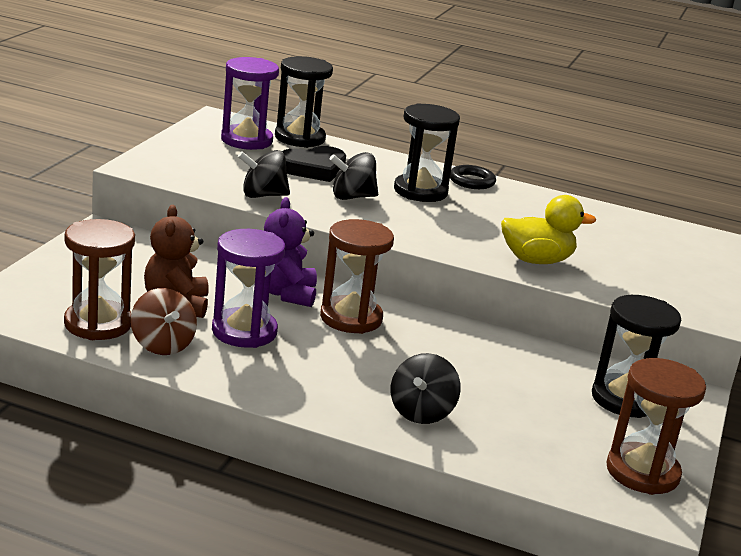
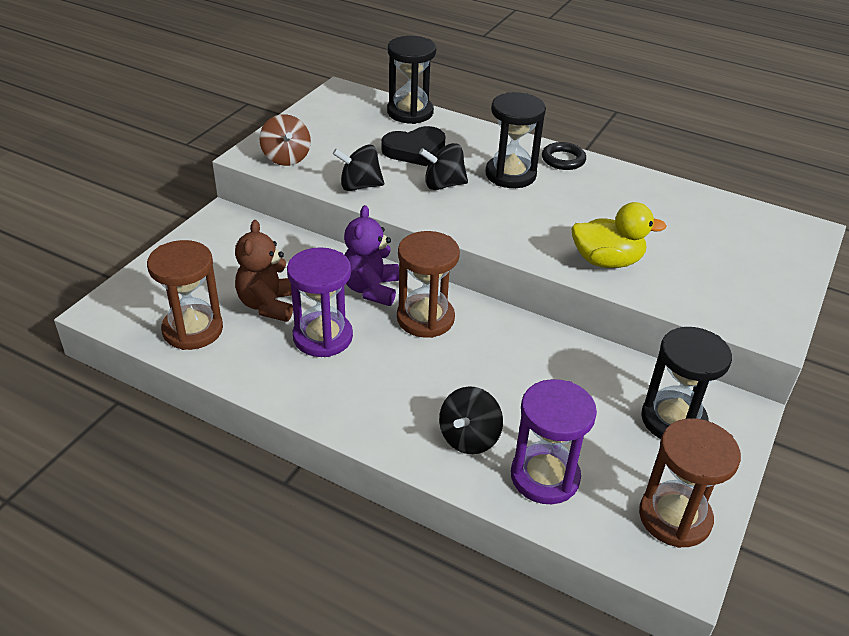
camera: 10 degrees right, 15 degrees up
brown spinning top [131,288,197,355] -> brown spinning top moved to [259,114,311,166]
purple hourglass [221,57,279,150] -> purple hourglass moved to [511,379,597,504]

